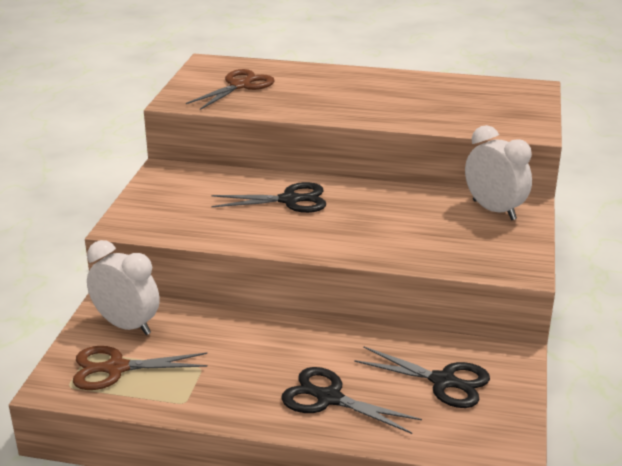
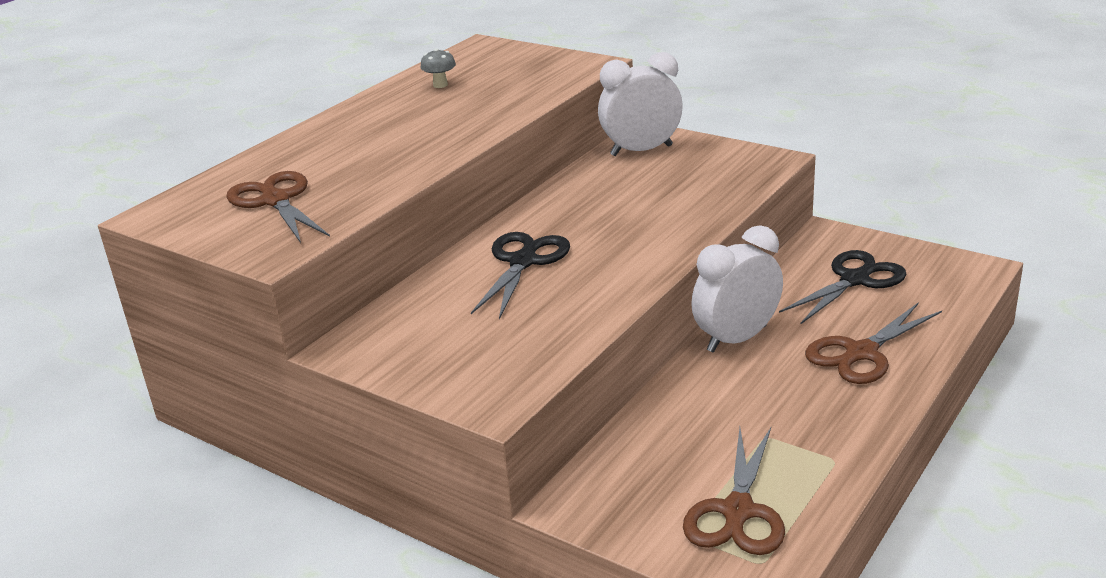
camera: 65 degrees left, 0 degrees up
white clock [87,240,160,335] -> white clock moved to [691,225,783,353]
black scissors [281,367,422,434] -> brown scissors [805,302,942,384]
none -> grey mushroom [420,48,456,88]

